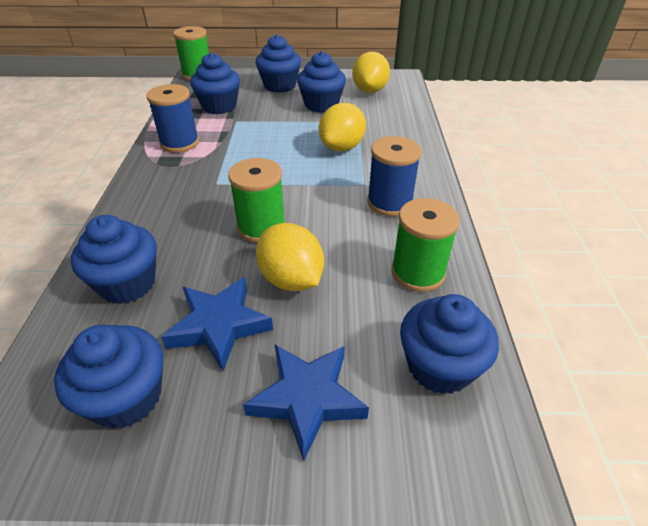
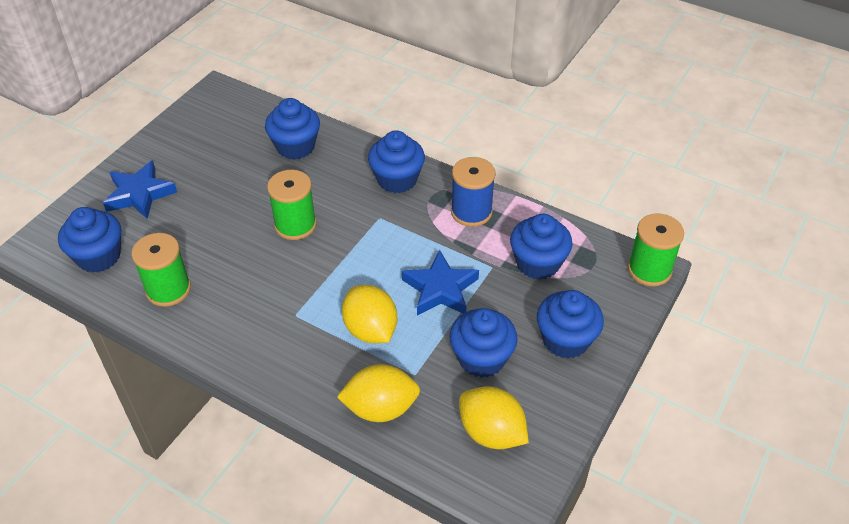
camera: 120 degrees right, 5 degrees up
blue cupcake [54,325,163,429] -> blue cupcake moved to [368,130,425,193]
blue star [161,277,273,371] -> blue star moved to [402,250,479,315]
yellow lemon [256,223,324,291] -> yellow lemon moved to [337,364,420,422]
blue spool [367,136,422,216] -> none

